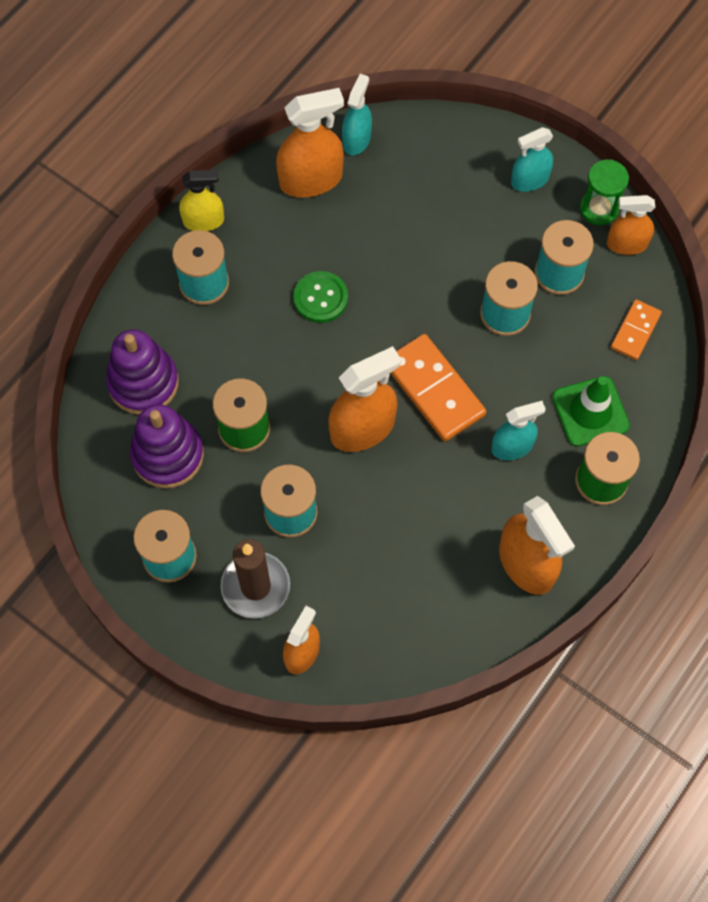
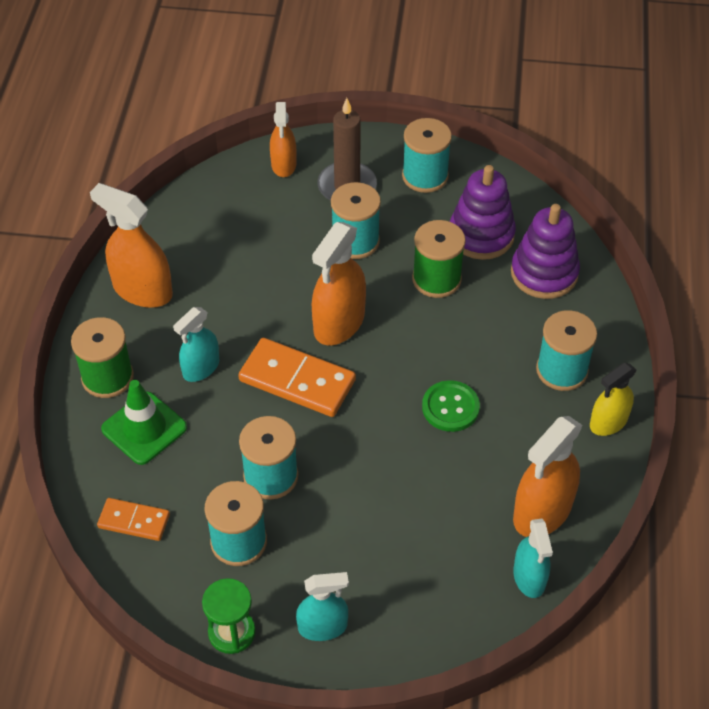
camera: 150 degrees right, 15 degrees down
turquoise spray bottle [511,127,553,192] -> turquoise spray bottle turned 45 degrees clockwise [296,572,349,641]
orange spray bottle [607,195,655,255] -> none
orange domino [611,299,662,360] -> orange domino turned 75 degrees counterclockwise [97,498,170,541]

